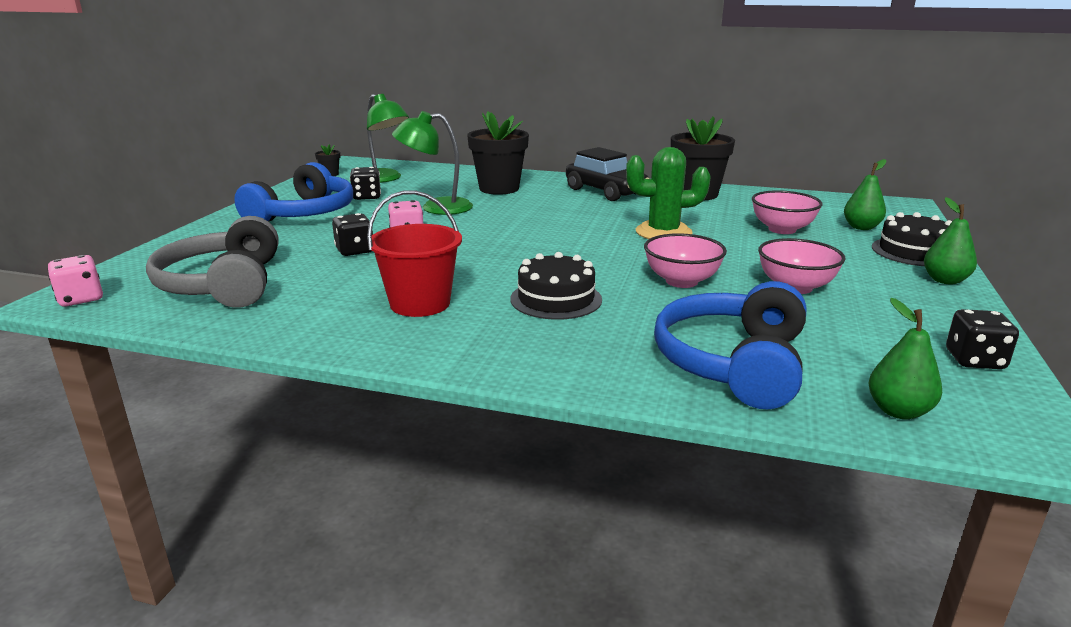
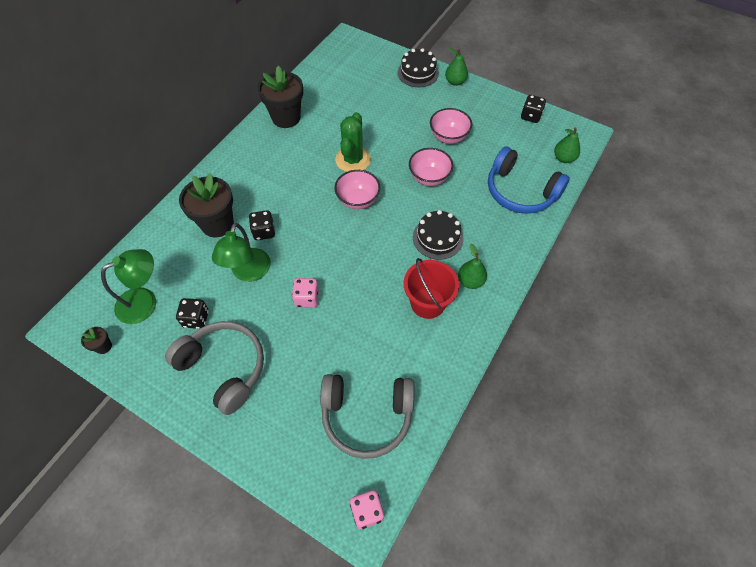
camera: 75 degrees left, 35 degrees up
blue headphones [234,162,353,222] -> grey headphones [165,321,264,415]
black dice [332,213,373,256] -> black dice moved to [249,210,275,240]
black car [566,147,649,201] -> none
pink bowl [752,190,823,234] -> pink bowl moved to [334,170,380,209]
green pear [844,159,886,230] -> green pear moved to [458,243,487,289]

